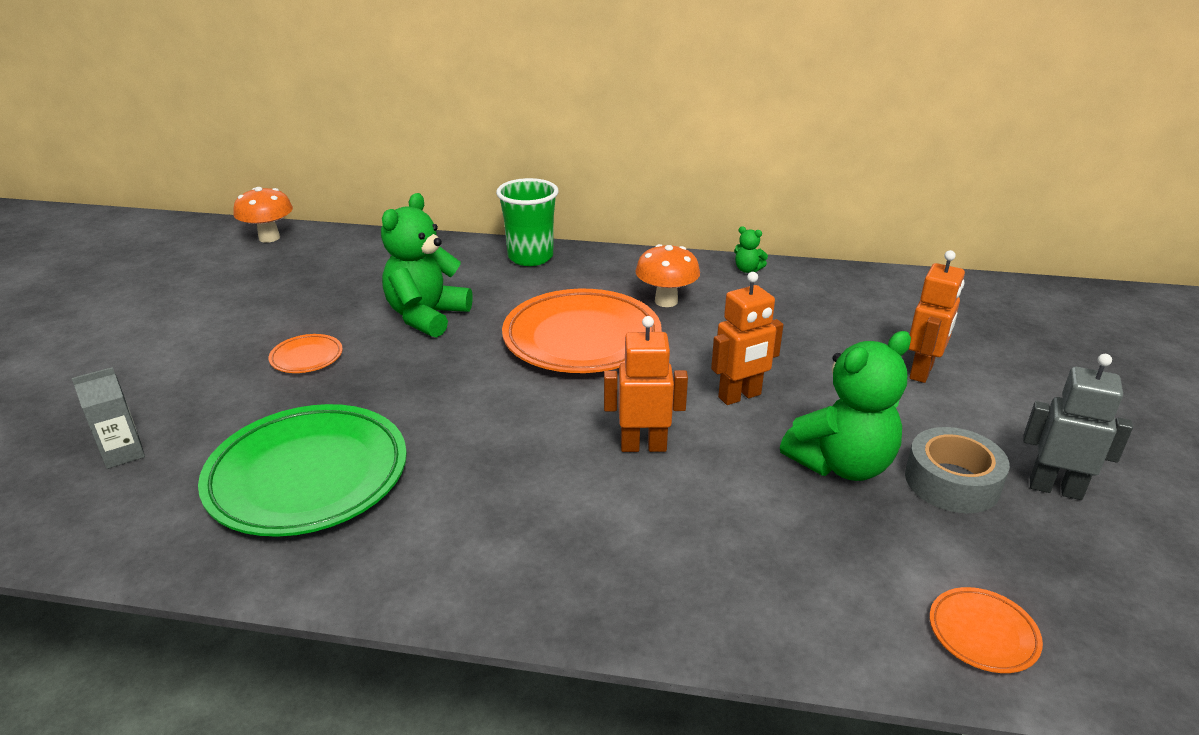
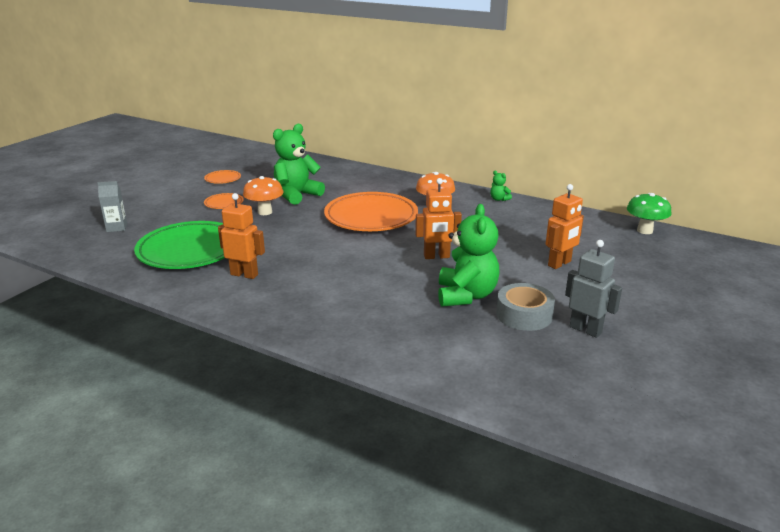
camera: 20 degrees right, 5 degrees down
orange mushroom [233,187,293,243] -> orange mushroom moved to [243,176,283,215]
green cup [496,178,559,266] -> none
orange robot [604,316,688,452] -> orange robot moved to [218,193,265,279]
green teddy bear [780,331,911,481] -> green teddy bear turned 75 degrees counterclockwise [438,204,500,307]
orange plate [930,587,1043,673] -> orange plate moved to [204,170,241,184]
none -> green mushroom [627,193,671,234]

